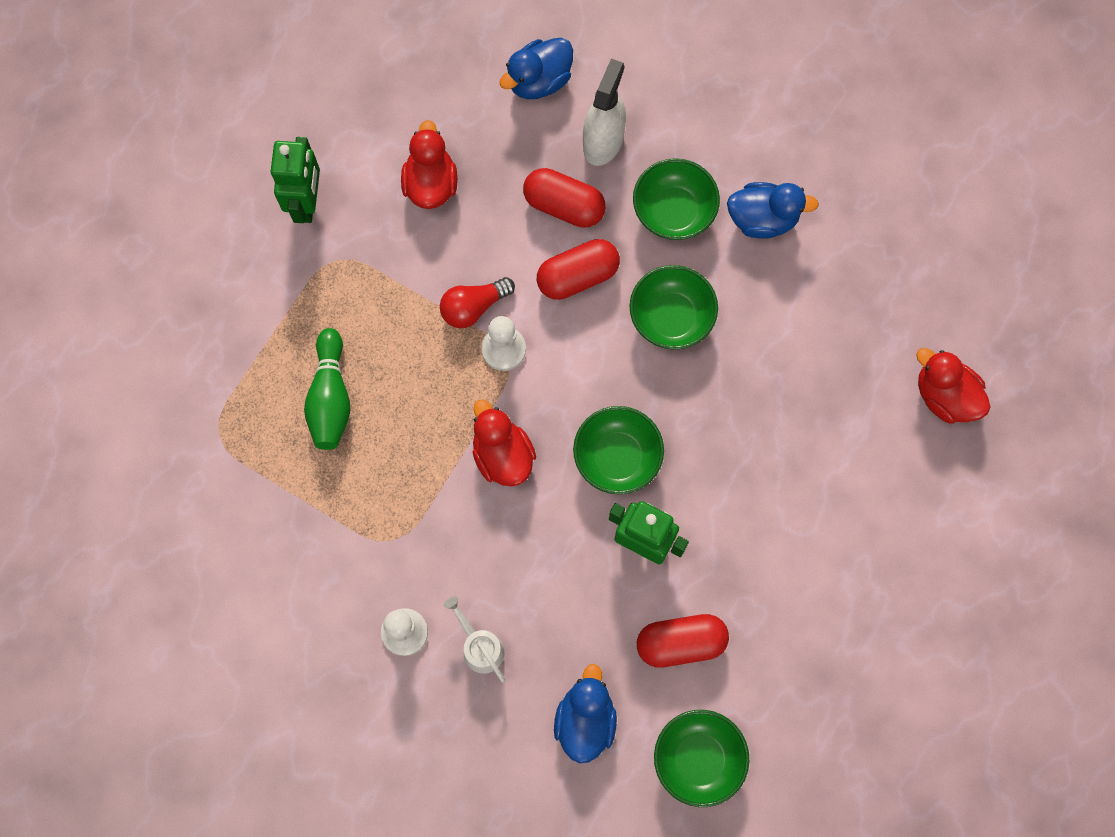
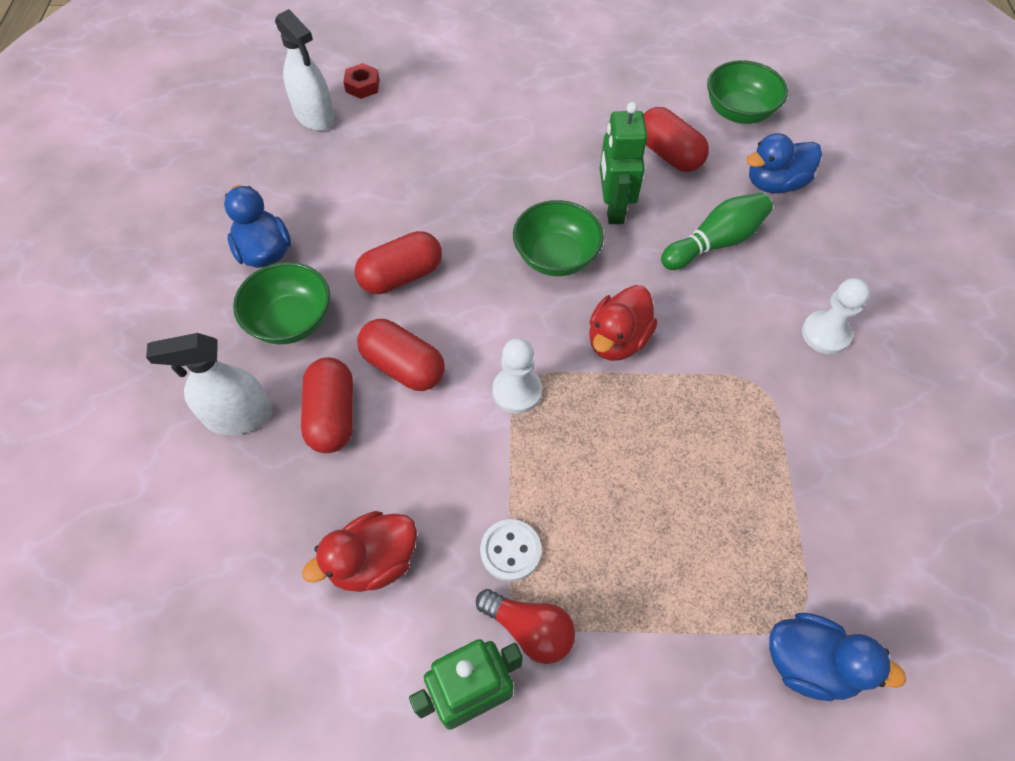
camera: 120 degrees left, 15 degrees down
green bowling pin [304,328,351,450] -> green bowling pin moved to [661,192,773,270]
red light bulb [440,277,515,328] -> red light bulb moved to [476,589,575,664]
white watering can [444,596,505,683] -> none
blue duck [499,38,573,99] -> blue duck moved to [769,613,906,701]
green bowl [630,265,718,349] -> red capsule [355,231,442,294]
red duck [916,348,990,424] -> red nut [343,63,380,99]
none -> white spray bottle [275,9,335,131]
none -> white button [480,519,541,581]

